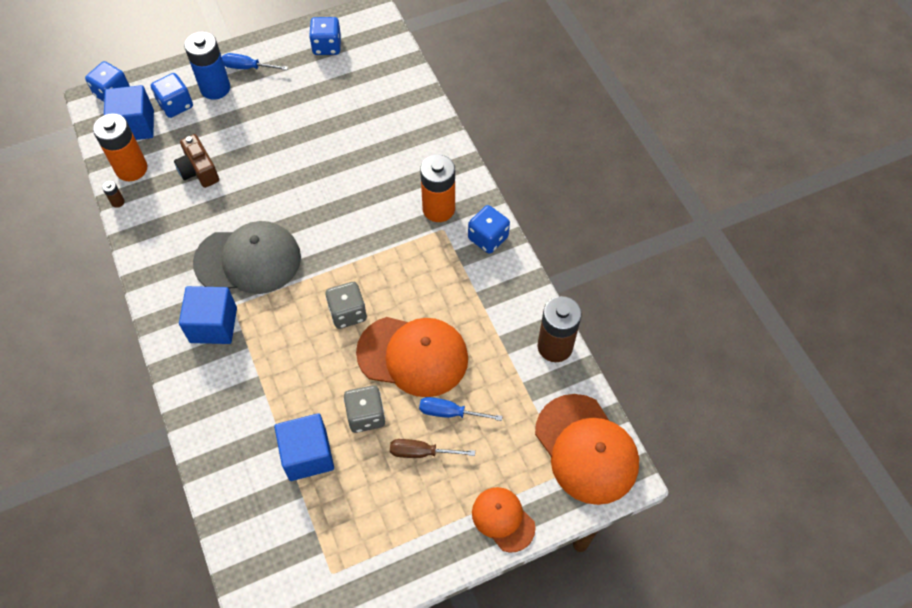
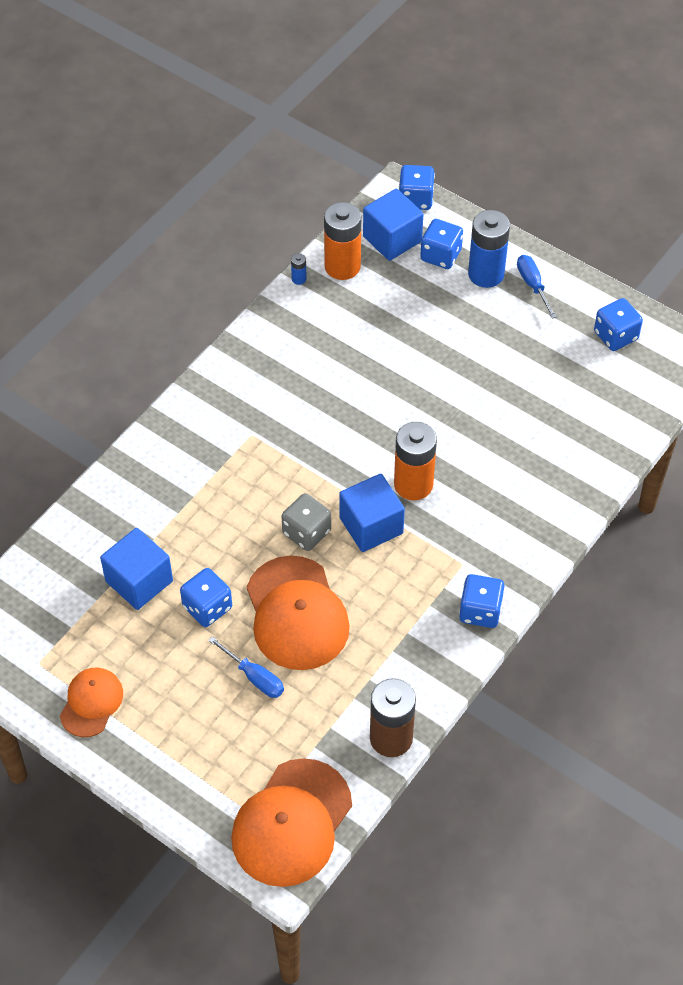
camera: 60 degrees right, 5 degrees down
brown battery [102,181,125,208] -> blue battery [291,253,307,285]
brown camera [174,134,219,188] -> none
blue cube [179,286,237,344] -> blue cube moved to [339,474,405,552]
grey cap [193,221,301,294] -> none
grey dice [344,385,385,433] -> blue dice [180,568,232,627]
brown screwdriver [390,439,475,458] -> none
blue screwdriver [419,397,503,421] -> blue screwdriver turned 150 degrees clockwise [208,636,284,698]
orange battery [420,155,455,222] -> orange battery moved to [394,422,437,500]
orange cap [472,487,536,552] -> orange cap moved to [60,667,123,737]

